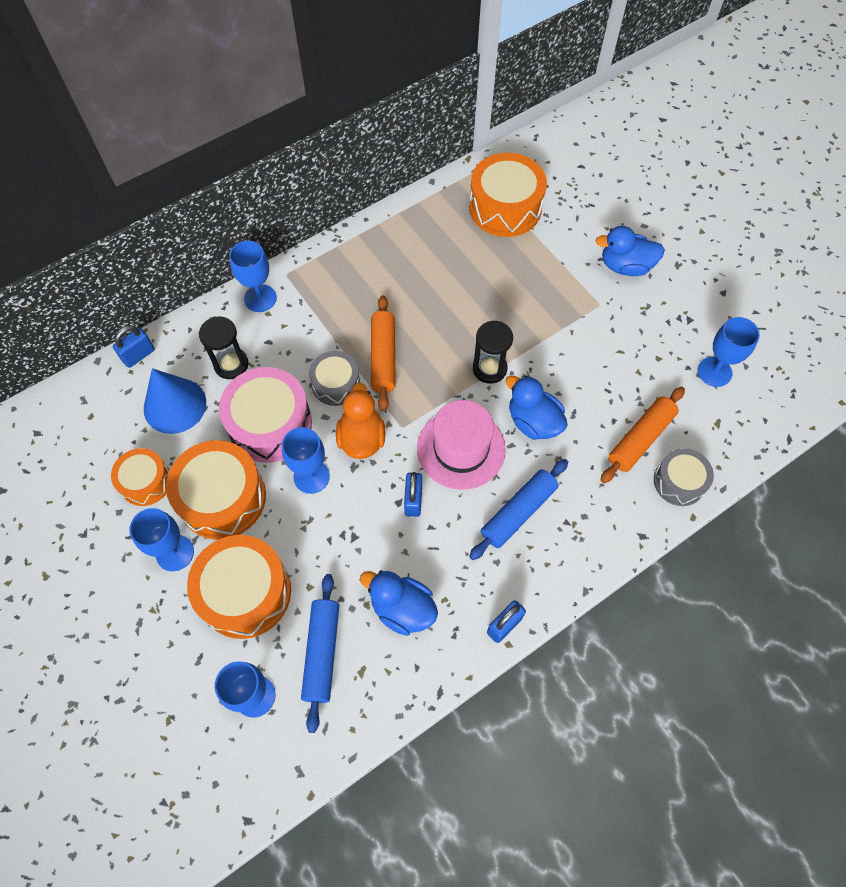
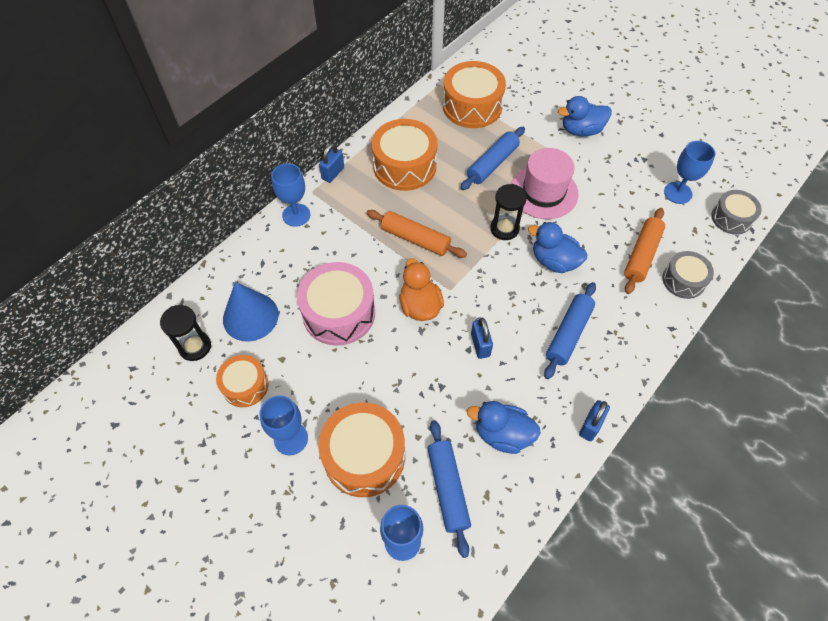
camera: 15 degrees left, 5 degrees down
blue padlock [113,325,155,368] -> blue padlock moved to [319,143,344,183]
orange drum [166,440,266,540] -> orange drum moved to [371,119,438,191]
black hourglass [199,316,248,379] -> black hourglass moved to [160,305,211,361]
blue goblet [282,427,330,494] -> none
grey drum [309,351,360,406] -> grey drum moved to [711,190,762,235]
orange rolling pin [371,295,396,411] -> orange rolling pin turned 45 degrees counterclockwise [367,210,467,258]
pink hat [417,400,506,490] -> pink hat moved to [511,148,579,219]
none -> blue rolling pin [460,127,525,190]

